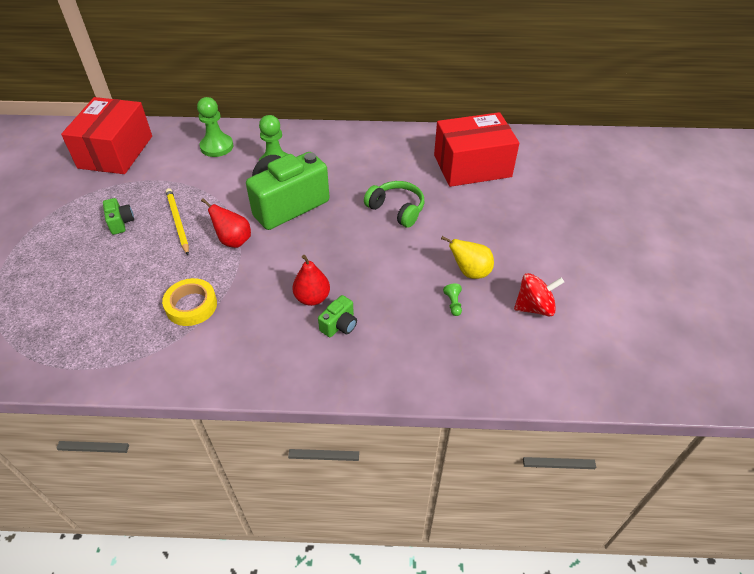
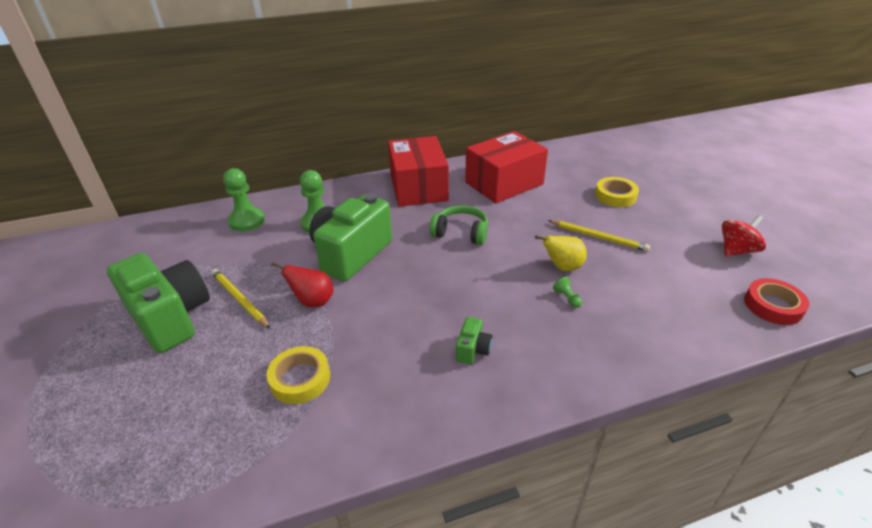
camera: 20 degrees left, 10 degrees down
red box [61,97,152,174] -> red box moved to [388,136,449,207]
green camera [103,198,134,235] -> green camera [107,253,210,353], size x2.38
red pear [292,255,330,306] -> none
red spinning top [514,273,564,317] -> red spinning top moved to [722,215,766,257]
none -> yellow pencil [548,220,650,252]
none -> yellow tape [595,177,639,207]
none -> red tape [744,278,809,325]

